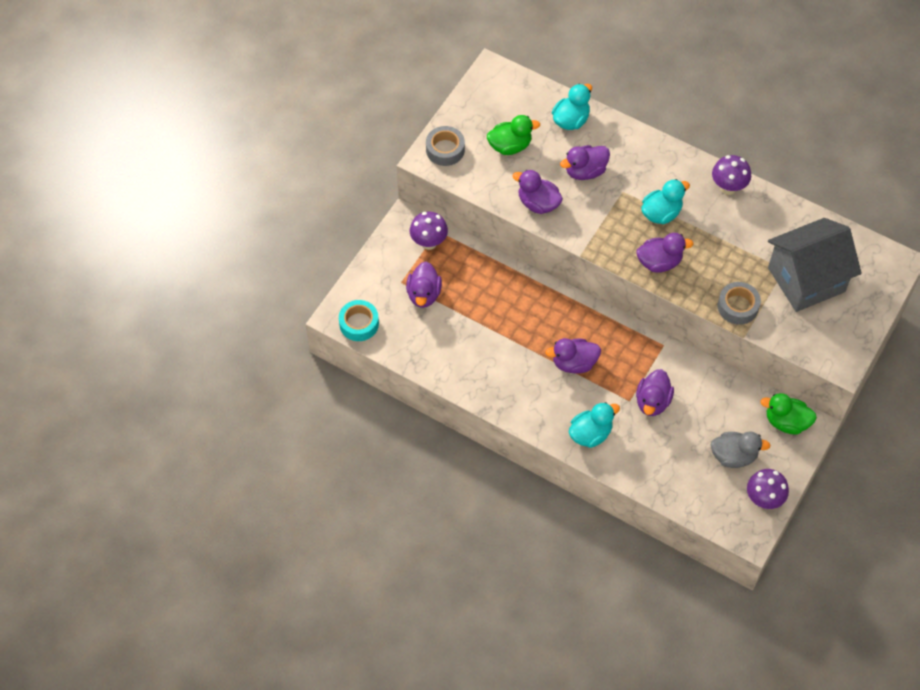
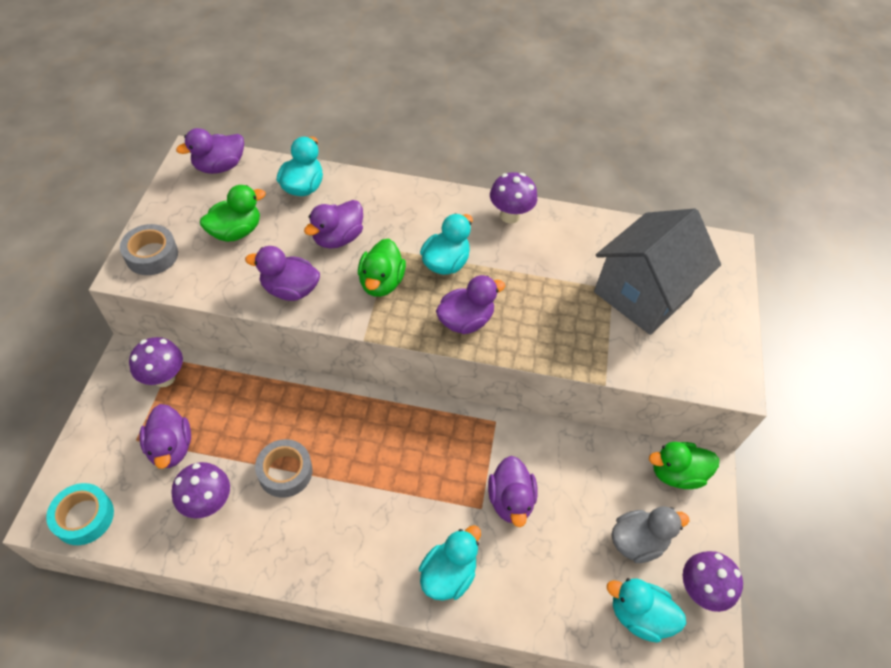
camera: 25 degrees left, 5 degrees down
purple duck [545,338,601,374] -> purple duck moved to [176,128,244,174]
grey tape [718,282,761,325] -> grey tape moved to [255,439,312,498]
none -> purple mushroom [171,462,230,518]
none -> green duck [358,238,406,297]
none -> turquoise duck [607,578,686,642]

